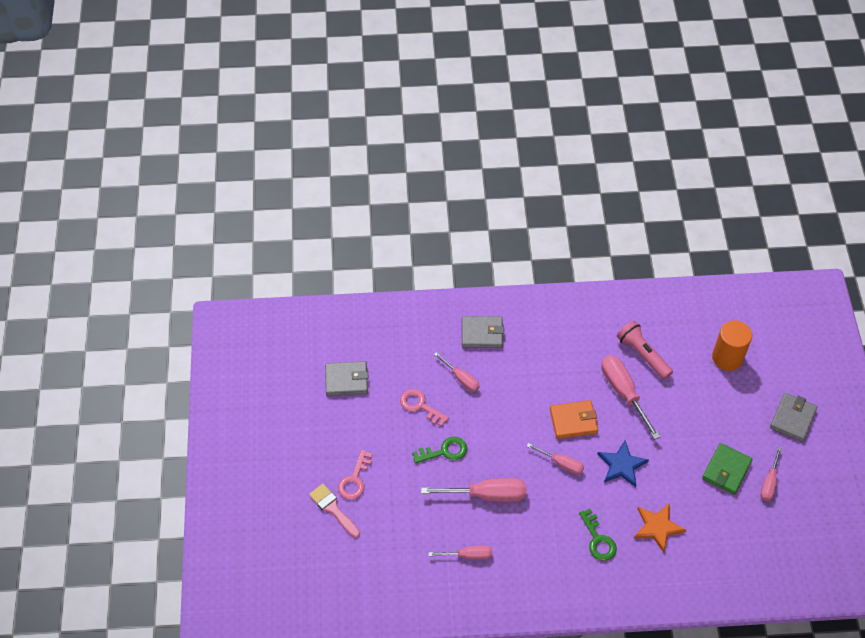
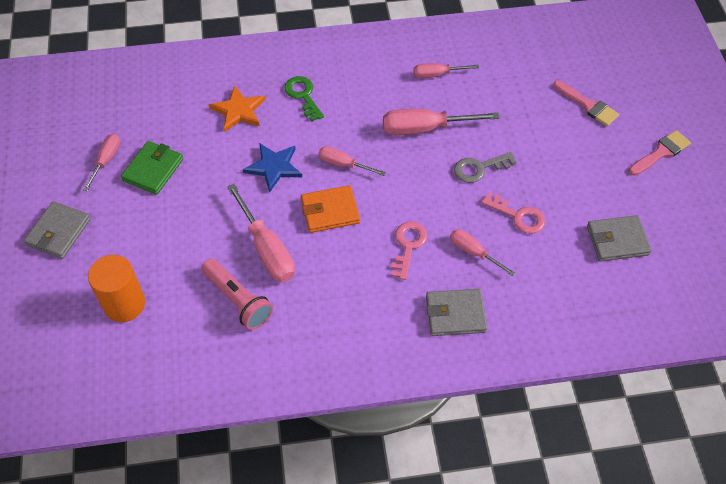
camera: 175 degrees right, 0 degrees up
pink key [338,450,372,500] -> pink key moved to [391,222,428,280]
green key [413,437,467,463] -> grey key [454,152,516,183]
none -> pink brush [629,130,691,176]

